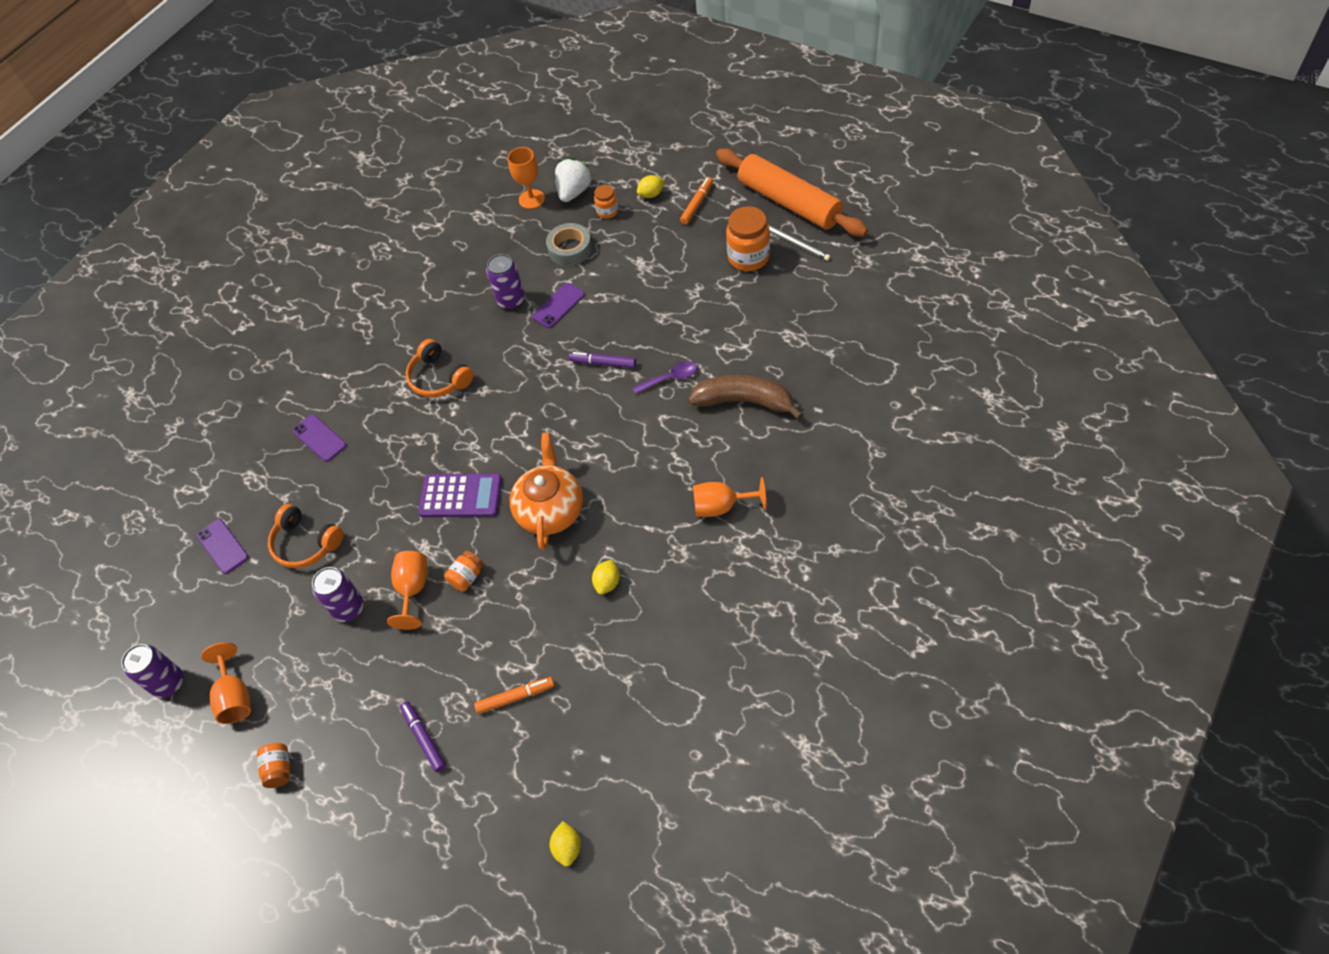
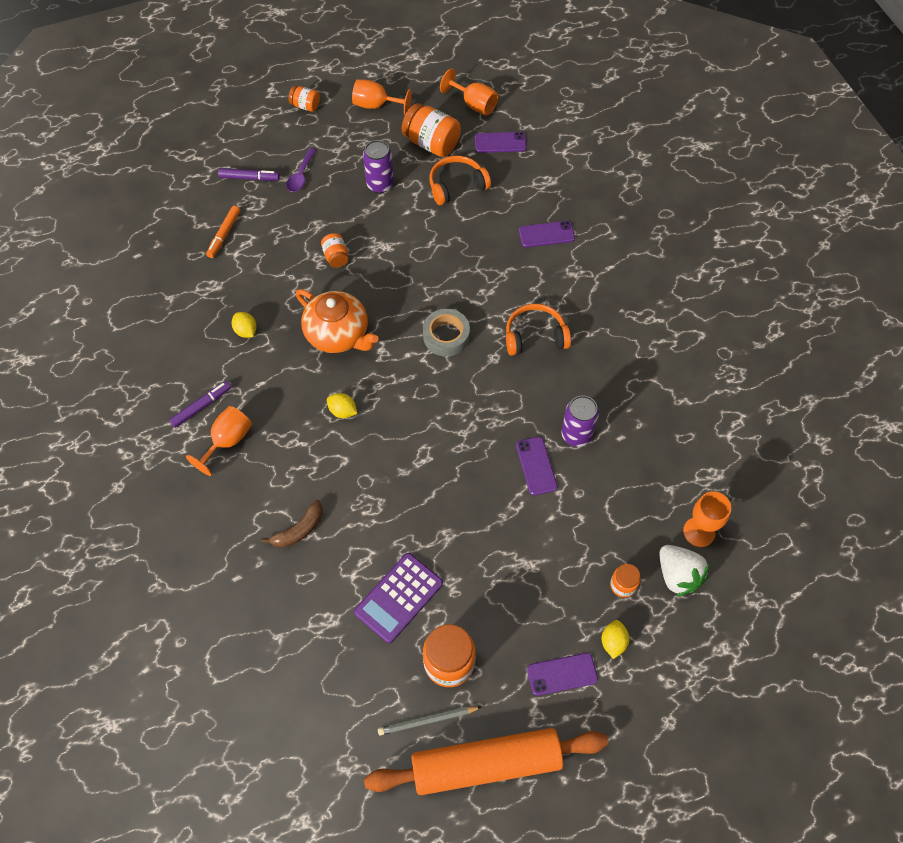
camera: 120 degrees right, 5 degrees up
purple can [121,644,184,698] -> none
orange goblet [387,551,427,630] -> orange goblet moved to [440,68,498,116]
purple calculator [418,473,502,517] -> purple calculator moved to [354,553,443,643]
grey tape [546,223,592,266] -> grey tape moved to [423,309,470,356]
yellow lemon [550,821,581,867] -> yellow lemon moved to [327,393,358,418]
purple marker [569,352,636,368] -> purple marker moved to [169,381,231,428]
purple spoon [633,361,697,394] -> purple spoon moved to [286,148,316,192]
orange marker [680,177,713,225] -> purple phone [527,653,598,696]
brown banana [688,375,803,420] -> brown banana [261,500,323,548], size x0.59
none -> orange jar [401,103,461,157]

